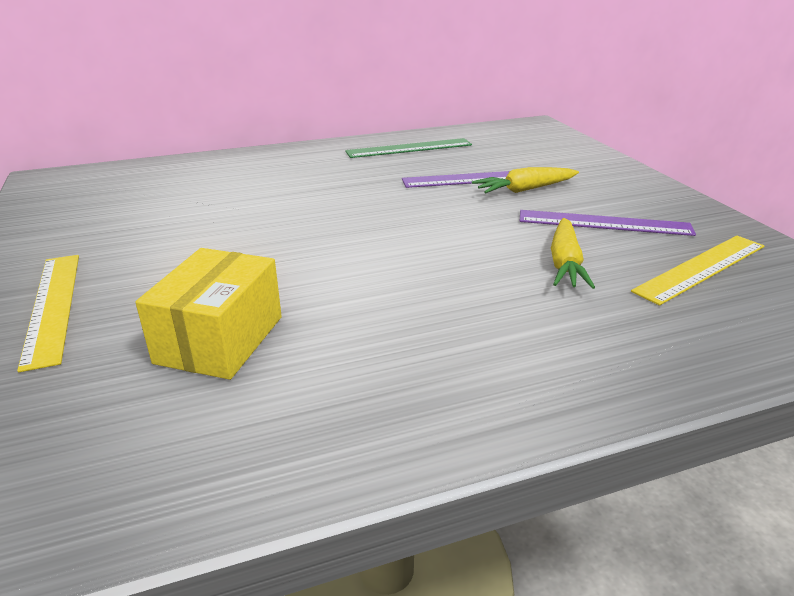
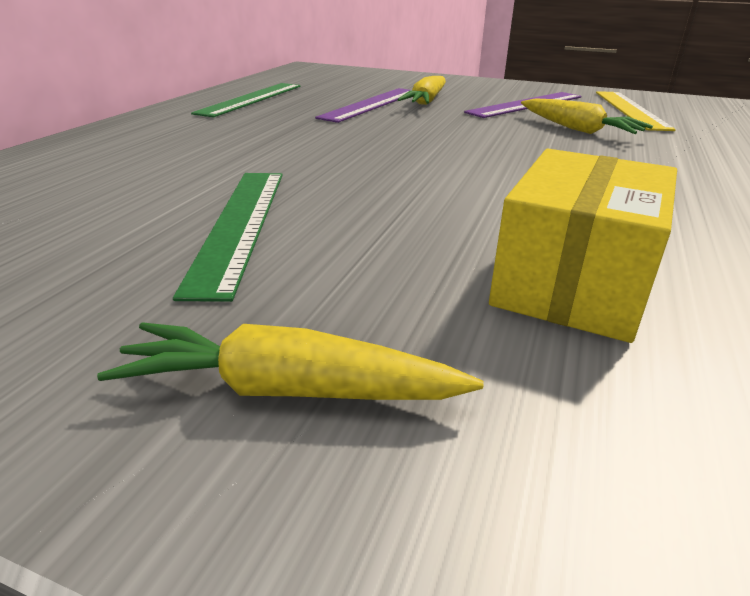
camera: 50 degrees left, 0 degrees up
yellow ruler [17,255,79,373] -> yellow carrot [97,322,484,400]
yellow box [135,248,282,380] -> yellow box turned 60 degrees clockwise [489,149,677,343]
none -> green ruler [173,173,283,302]

